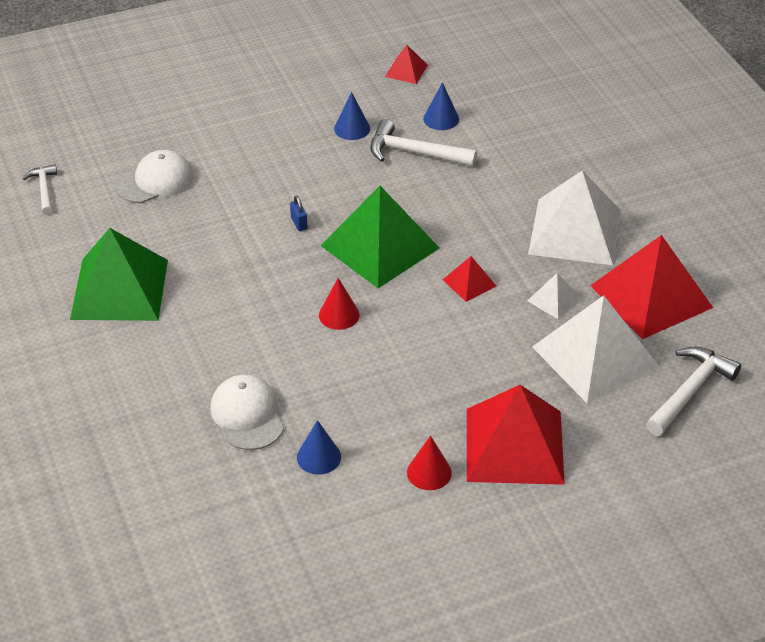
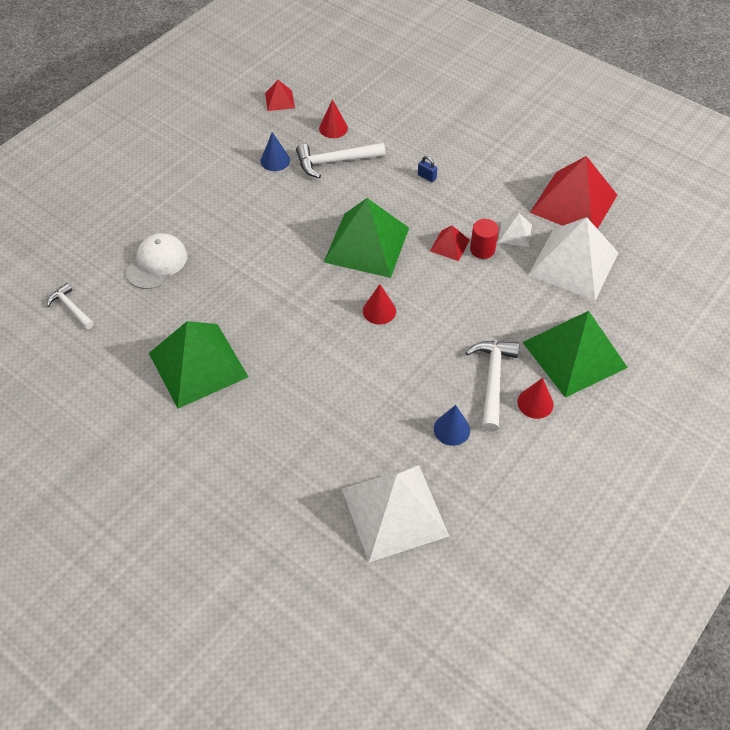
camera: 30 degrees left, 10 degrees up
white cap [210,375,284,450] -> none
blue padlock [290,196,307,231] -> blue padlock moved to [418,156,437,182]
blue cone [423,82,459,130] -> red cone [319,99,348,138]
red pyramid [467,385,565,485] -> green pyramid [522,311,628,398]
white pyramid [528,171,621,265] -> white pyramid moved to [342,465,449,562]
white hammer [646,346,741,436] -> white hammer moved to [465,341,519,432]
none -> red cylinder [470,219,499,259]

